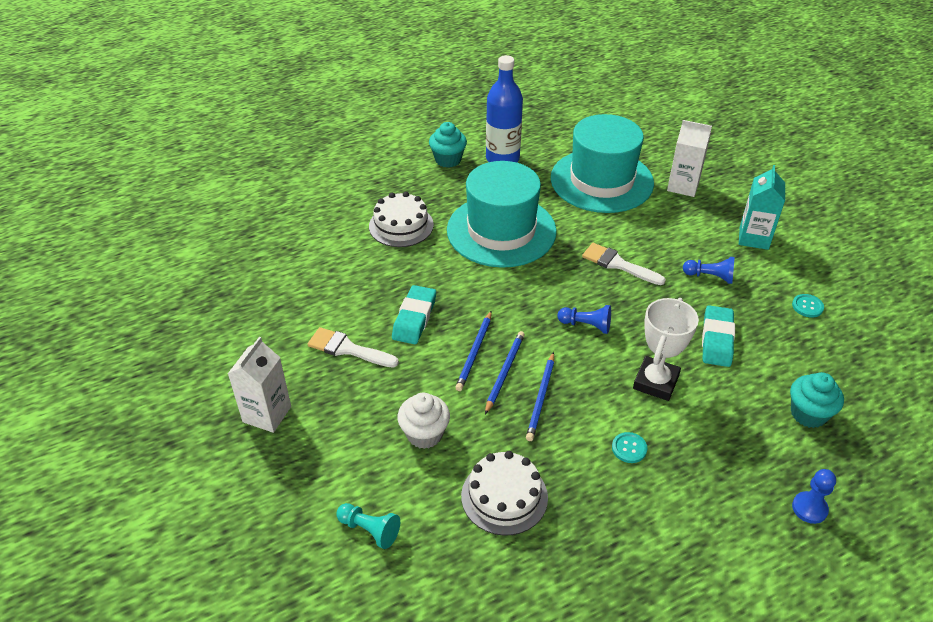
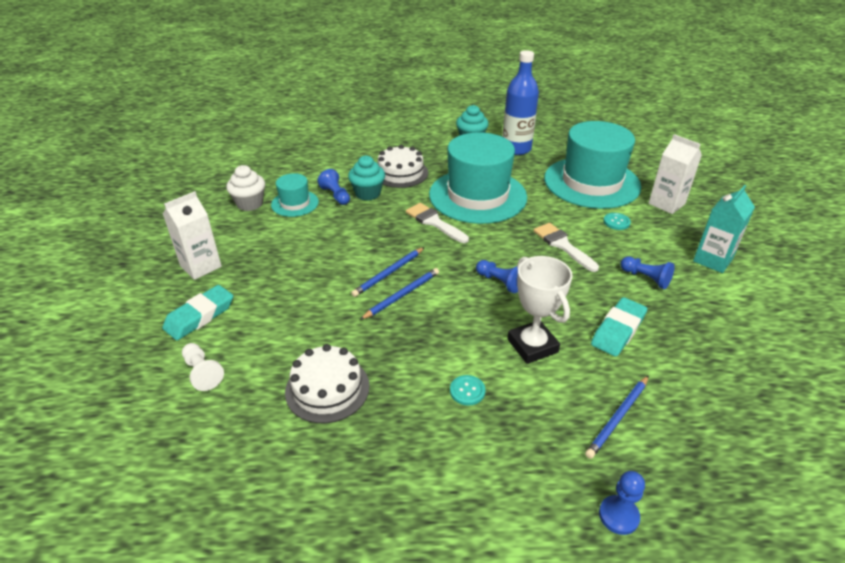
camera: 25 degrees right, 5 degrees down
white brush [308,327,399,368] -> white brush moved to [406,203,469,243]
turquoise pawn [336,503,400,549] -> white pawn [182,343,224,391]
turquoise eraser [392,285,436,344] -> turquoise eraser moved to [162,285,233,340]
white cupcake [397,392,450,449] -> white cupcake moved to [226,165,265,211]
blue pencil [526,352,554,441] -> blue pencil moved to [585,375,649,459]
white trophy [633,298,699,401] -> white trophy turned 75 degrees counterclockwise [507,256,573,364]
turquoise cupcake [790,372,844,428] -> turquoise cupcake moved to [348,155,385,201]
turquoise button [792,294,824,318] -> turquoise button moved to [603,213,631,230]
none -> turquoise hat [271,173,319,217]
none -> blue pawn [317,169,350,205]

